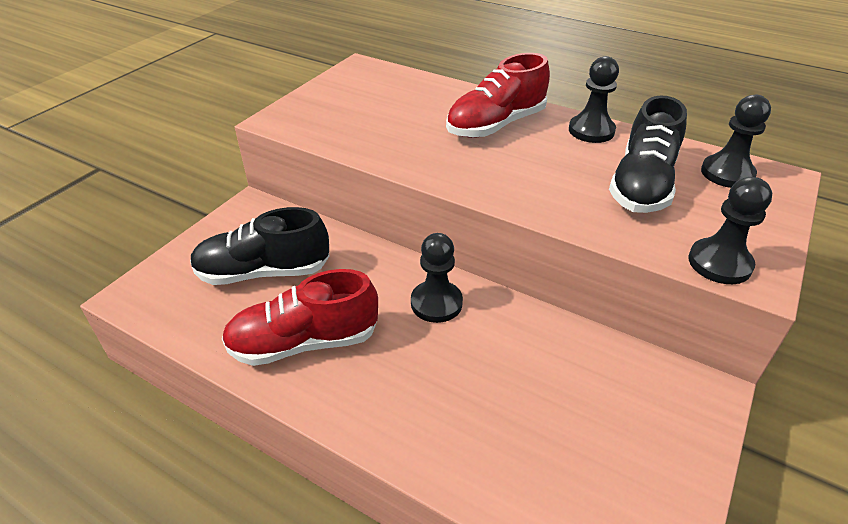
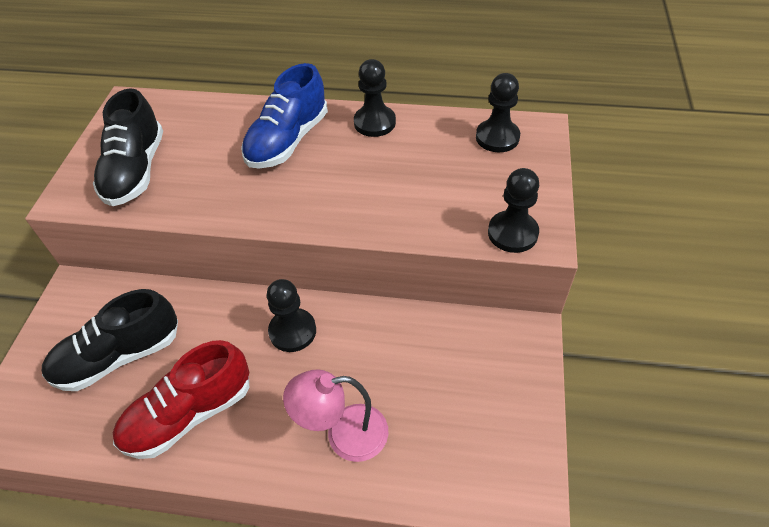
camera: 20 degrees left, 10 degrees up
red shoe [446,53,550,138] -> blue shoe [241,63,328,168]
black shoe [609,95,687,213] -> black shoe moved to [93,88,163,206]
none -> pink lamp [283,370,388,462]

